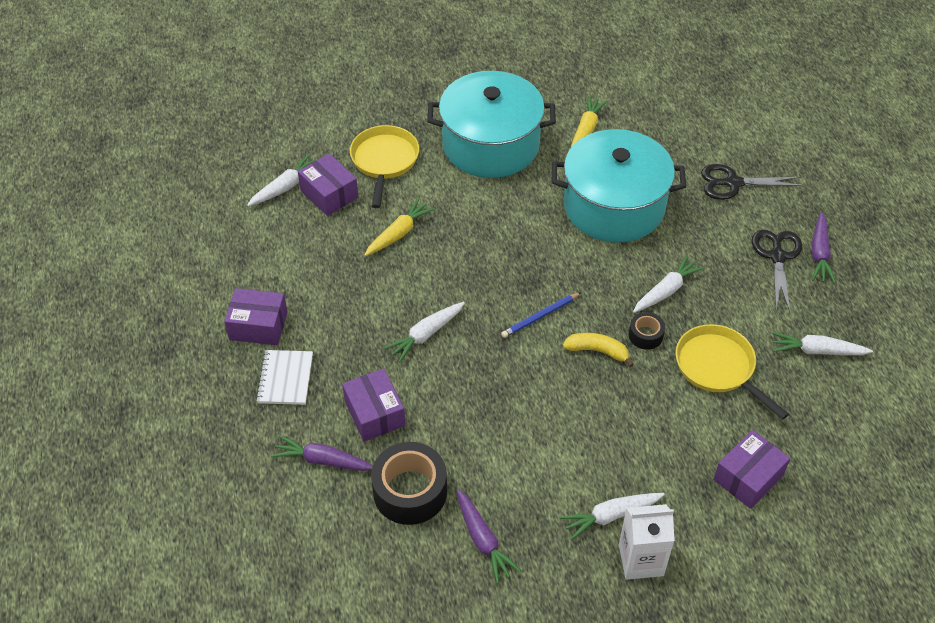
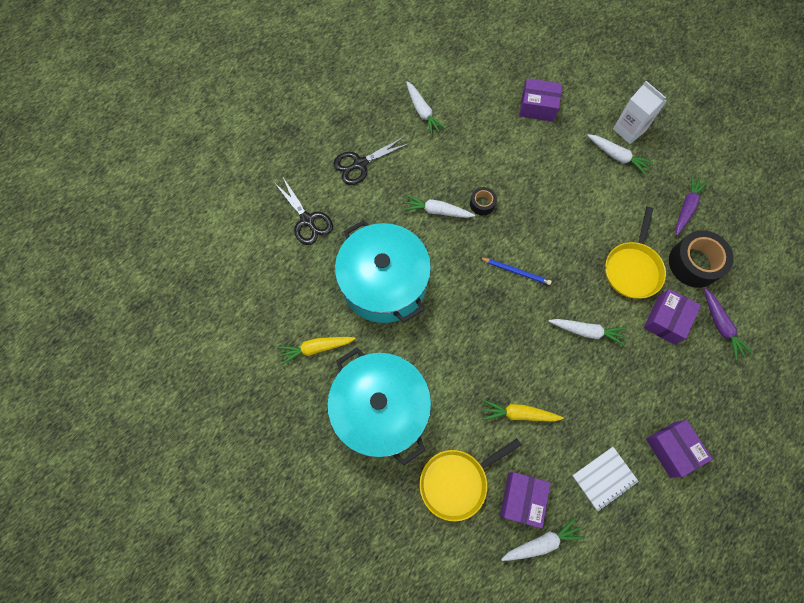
camera: 125 degrees left, 20 degrees up
white carrot [247,155,316,206] -> white carrot turned 150 degrees clockwise [501,517,585,561]
white notebook [256,350,313,405] -> white notebook moved to [572,447,639,511]
yellow banana [563,333,634,367] -> none
yellow pan [676,324,789,420] -> yellow pan moved to [605,207,666,299]
purple carrot [812,212,836,283] -> none

